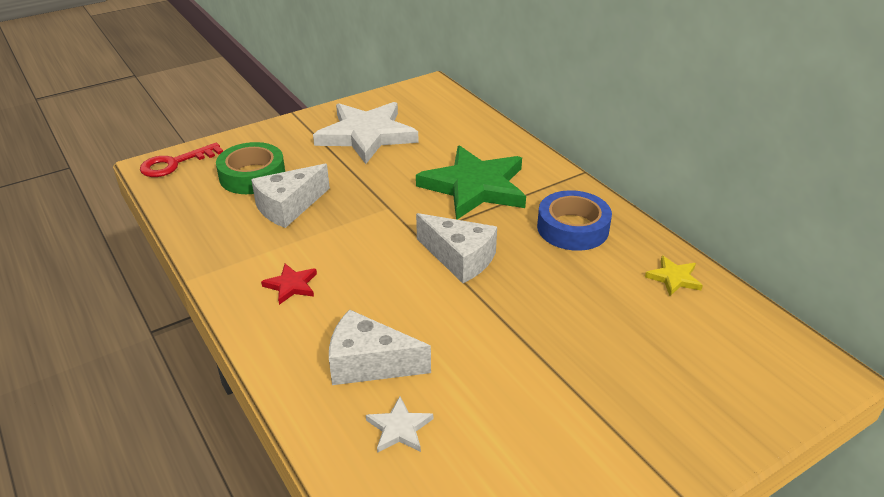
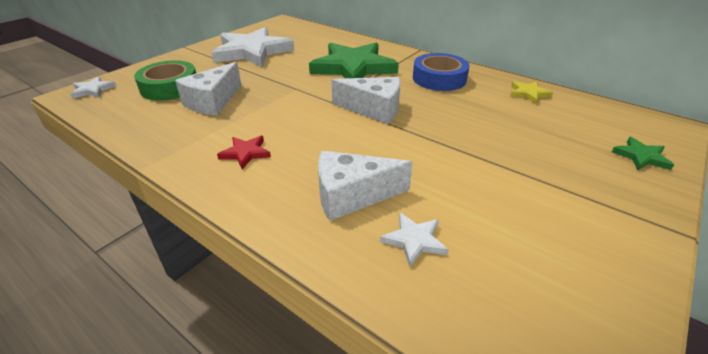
camera: 20 degrees left, 0 degrees up
red key [140,143,223,177] -> white star [71,77,116,99]
none -> green star [612,137,674,170]

